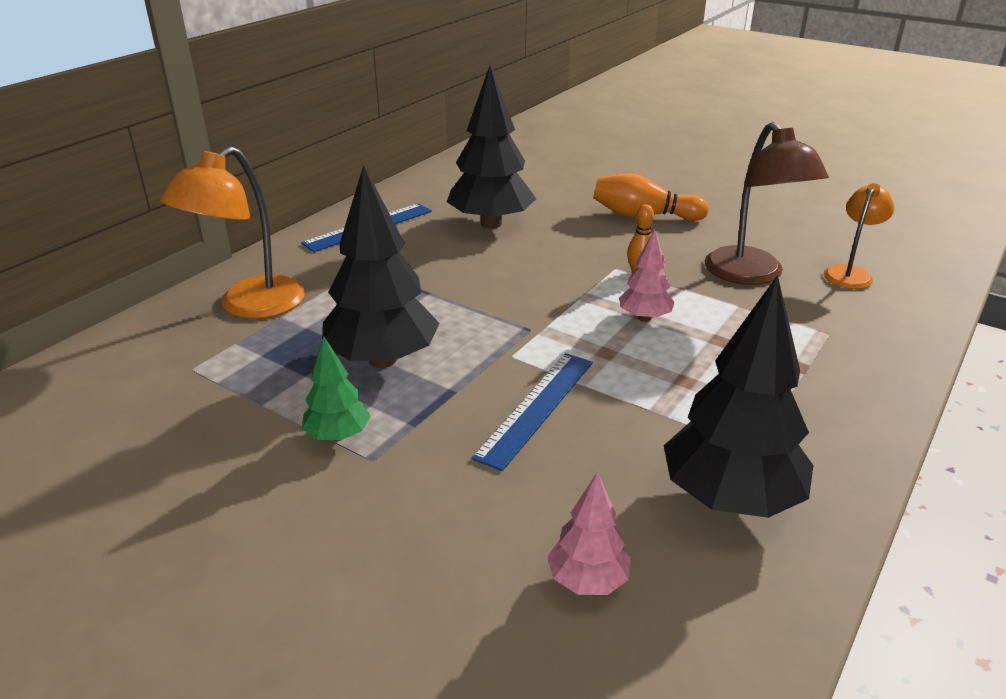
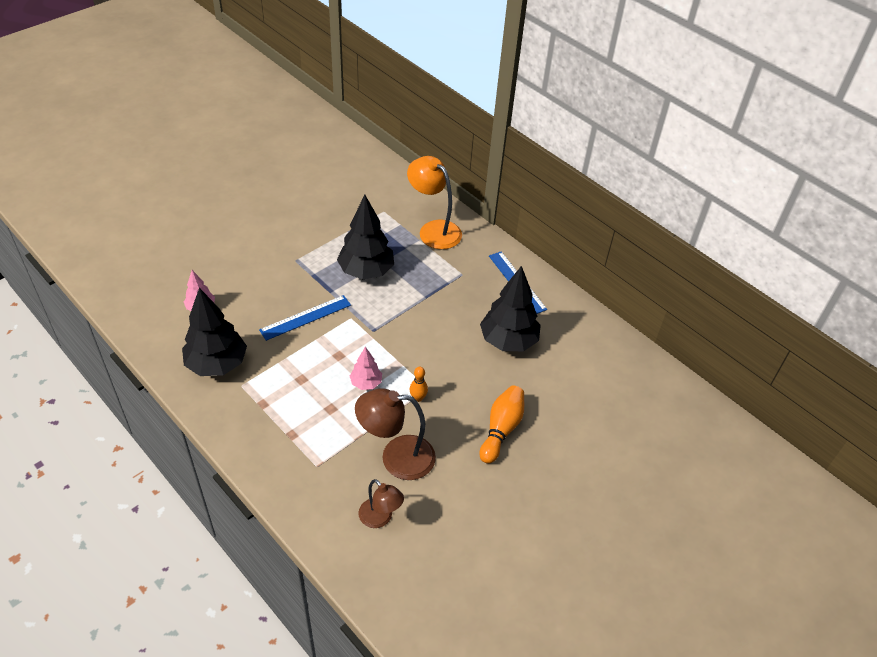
camera: 100 degrees right, 15 degrees up
green tree [302,337,371,441] -> none
blue ruler [472,353,593,471] -> blue ruler turned 75 degrees counterclockwise [259,295,351,341]
orange lamp [824,183,895,289] -> brown lamp [358,479,404,528]

